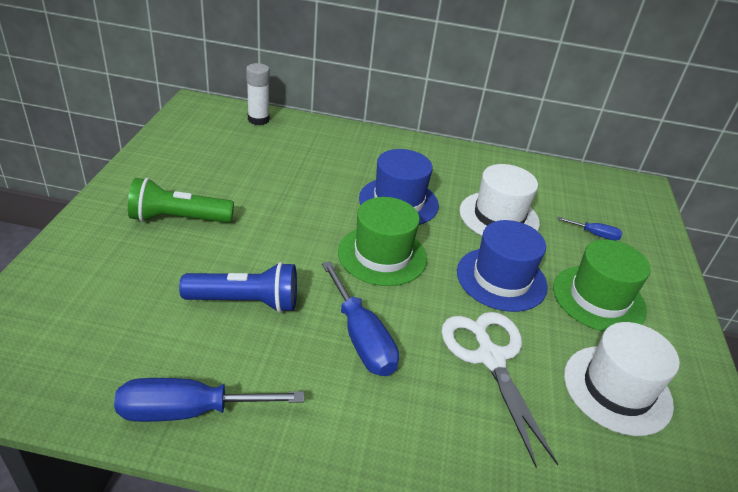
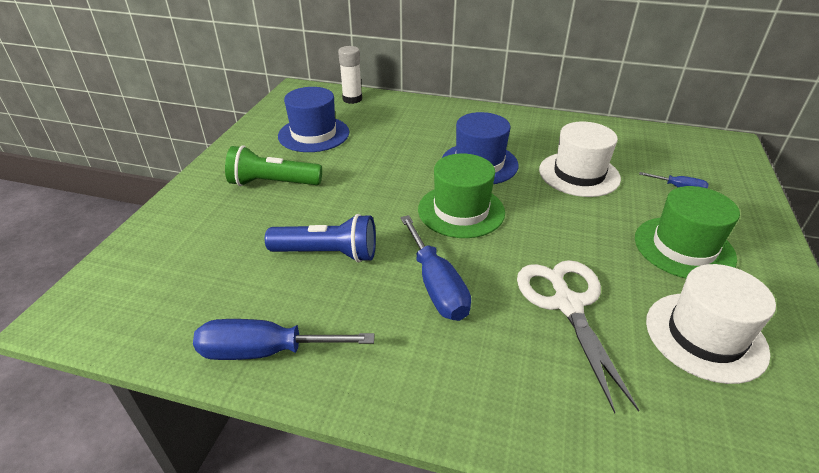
camera: 10 degrees right, 0 degrees up
blue hat [457,220,548,312] -> blue hat moved to [278,87,349,152]

